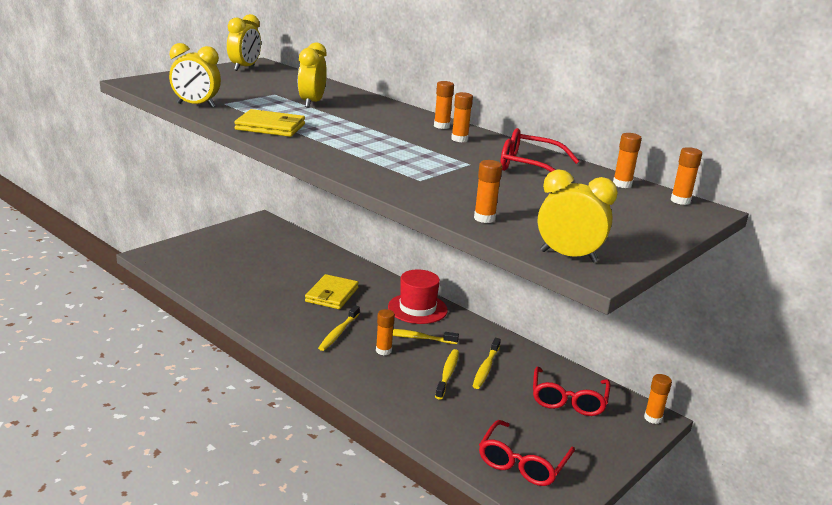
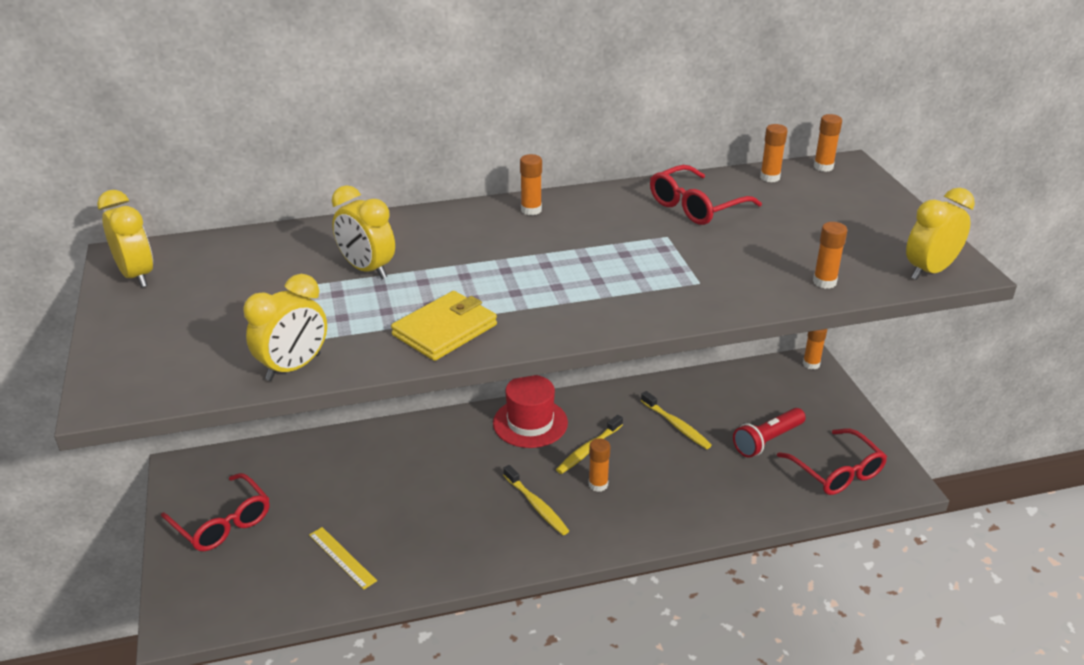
camera: 55 degrees left, 10 degrees up
yellow wallet [305,274,359,309] -> none
yellow toothbrush [435,349,459,400] -> none
orange glue stick [451,92,473,142] -> none
red glasses [533,367,610,416] -> red glasses moved to [161,473,270,551]
none -> yellow ruler [309,527,377,590]
none -> red flashlight [733,408,806,458]

